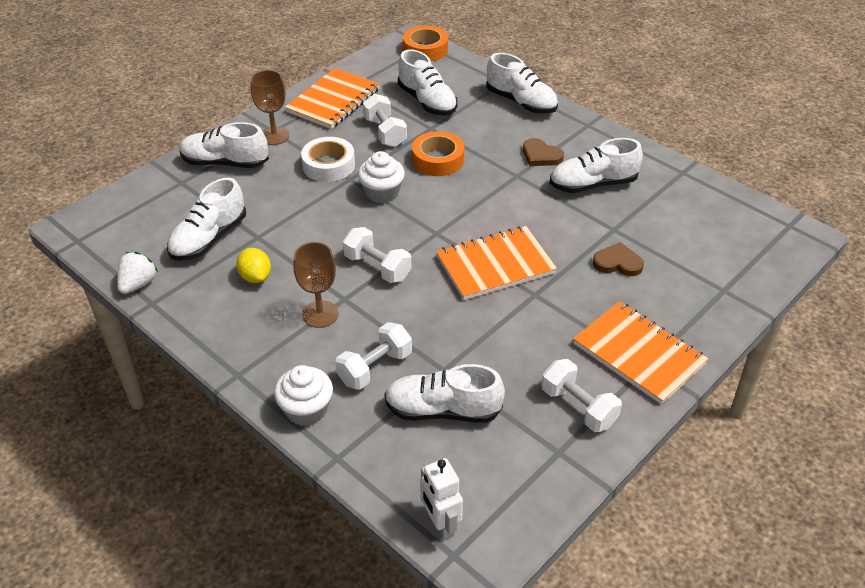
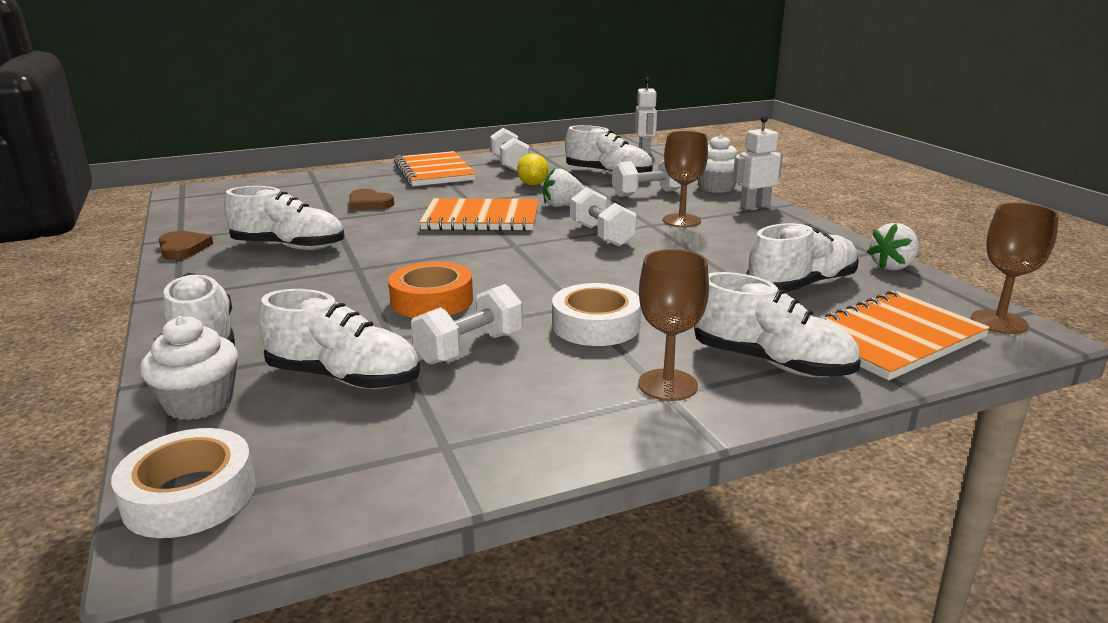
camera: 155 degrees left, 20 degrees down
yellow lemon [236,248,271,283] -> yellow lemon moved to [517,153,548,186]
orange notebook [285,68,380,129] -> orange notebook moved to [818,290,990,380]
white cupcake [358,151,405,204] -> white cupcake moved to [140,316,238,420]
white dumbbell [363,94,407,147] -> white dumbbell turned 45 degrees clockwise [411,284,523,365]
white shoe [398,49,458,116] -> white shoe turned 120 degrees clockwise [259,289,420,389]
orange tape [403,25,448,61] -> white tape [111,428,256,538]
brown heart [523,138,564,166] -> brown heart moved to [159,231,213,260]
none -> white strawberry [543,168,585,207]
none -> white robot [733,116,783,210]
none -> brown goblet [971,203,1059,334]

